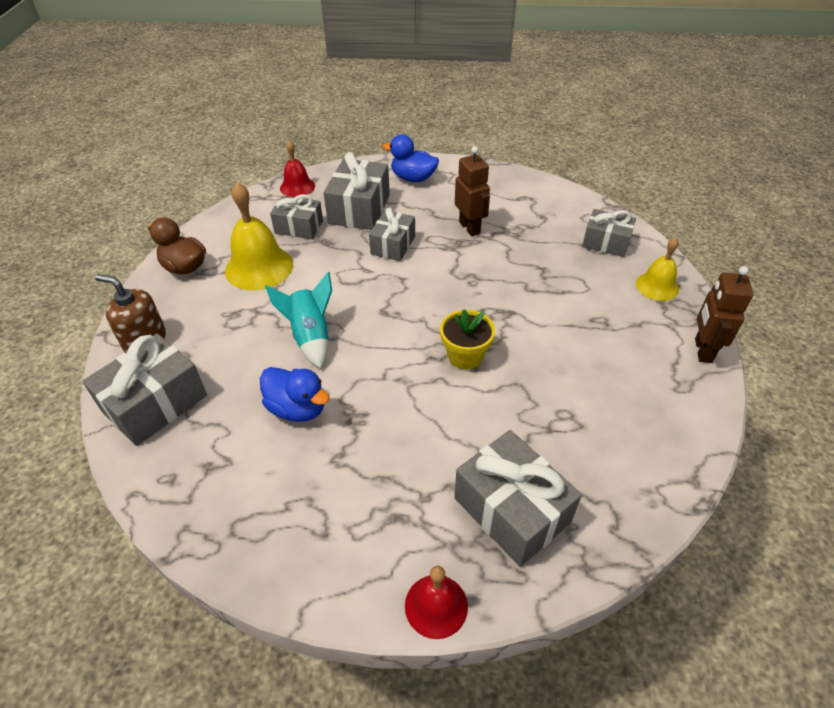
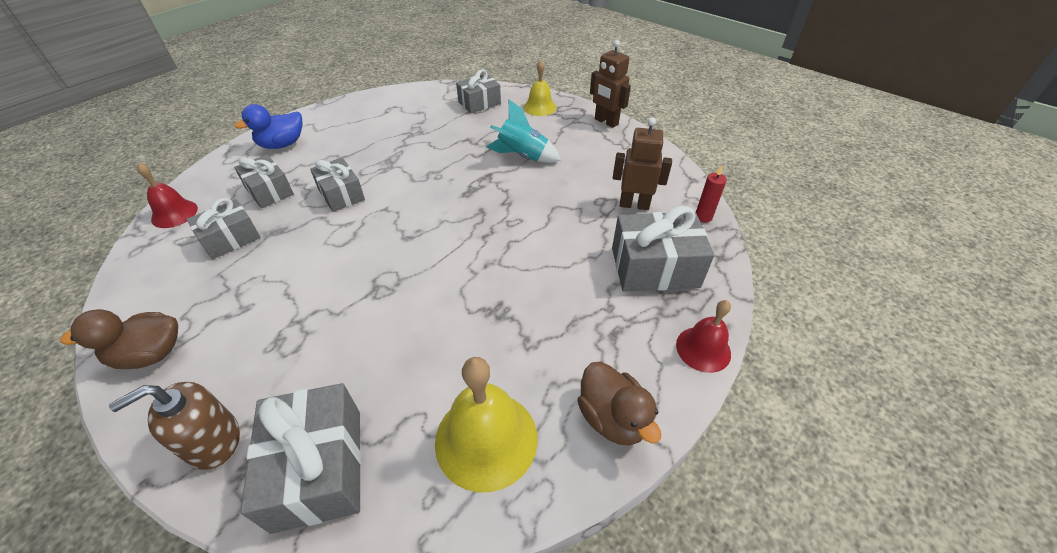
camera: 55 degrees left, 0 degrees up
yellow bell [225,182,293,290] -> yellow bell moved to [435,357,538,492]
blue duck [260,367,329,422] -> none
turquoise rocket [265,272,332,369] -> turquoise rocket moved to [486,99,561,163]
grey gift [324,152,390,230] -> grey gift [234,154,294,208], size x0.65
yellow flower pot [440,309,495,369] -> none
brown robot [455,146,490,236] -> brown robot moved to [613,117,672,210]
none -> brown duck [577,362,661,446]
none -> red candle [696,165,727,223]

